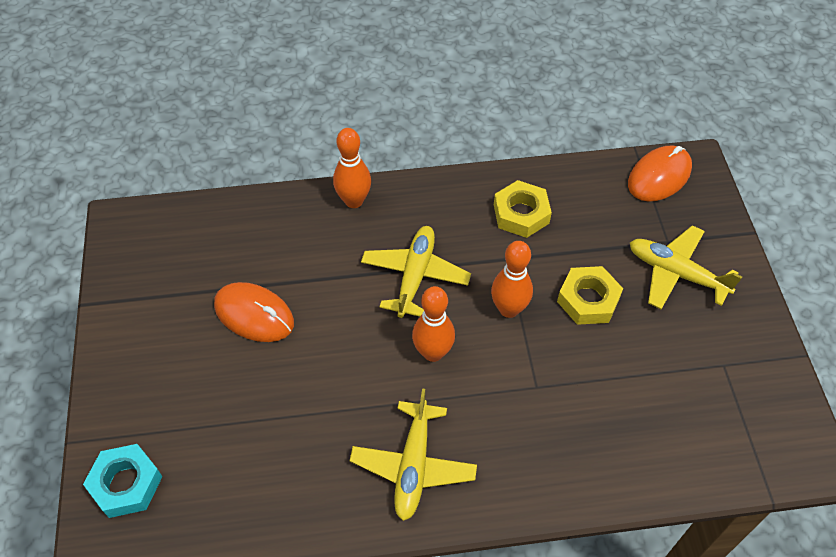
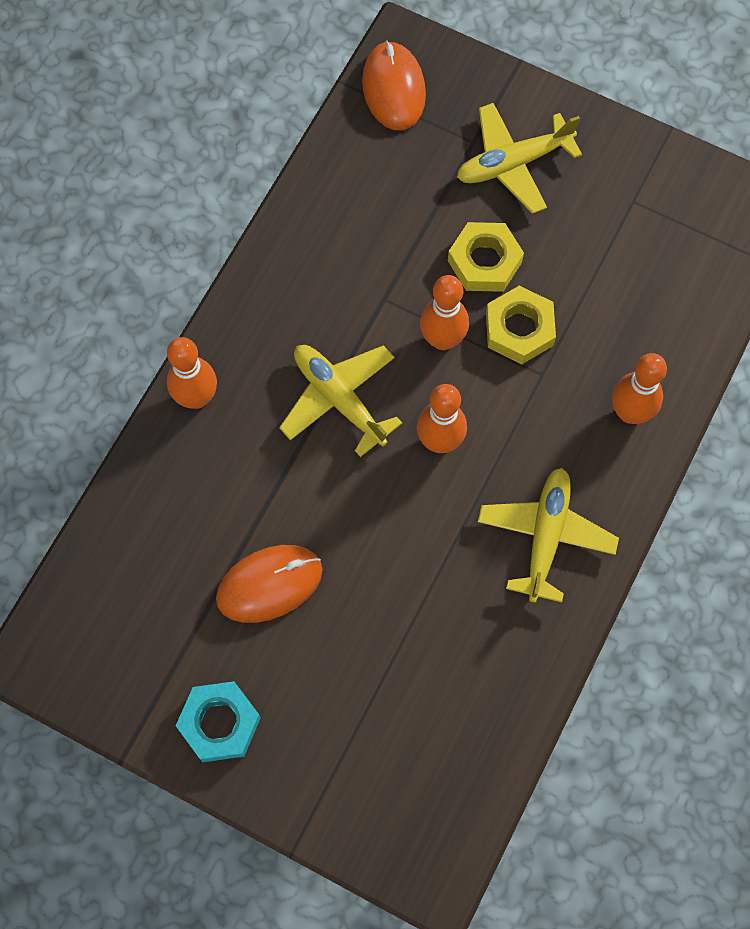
camera: 55 degrees left, 15 degrees up
turquoise nut [83,444,163,518] -> turquoise nut moved to [176,681,261,762]
yellow plane [350,388,477,521] -> yellow plane turned 120 degrees counterclockwise [478,468,619,602]
yellow nut [494,180,552,238] -> yellow nut moved to [486,286,556,364]
none -> orange bowling pin [612,353,667,424]

